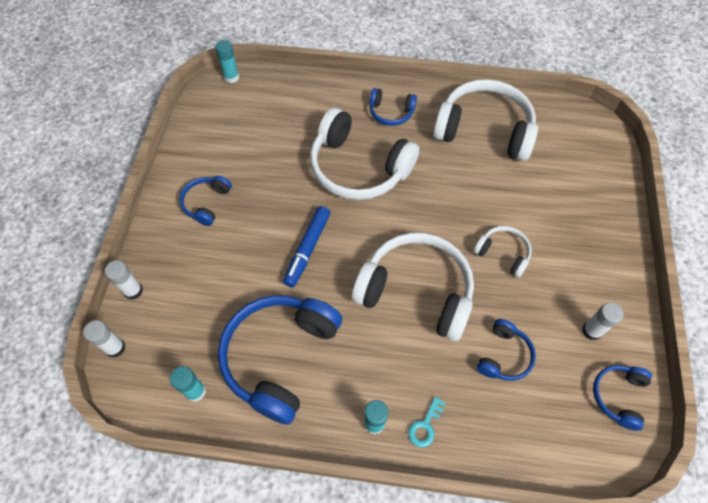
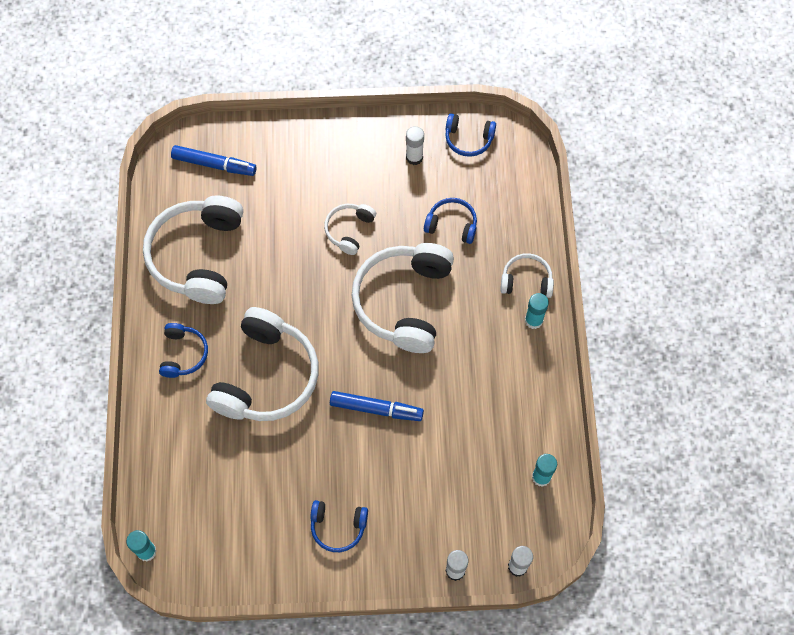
camera: 100 degrees left, 5 degrees up
blue headphones [218,295,342,425] -> none
turquoise key [408,397,445,447] -> white headphones [500,253,554,298]
none -> blue marker [171,145,256,176]

